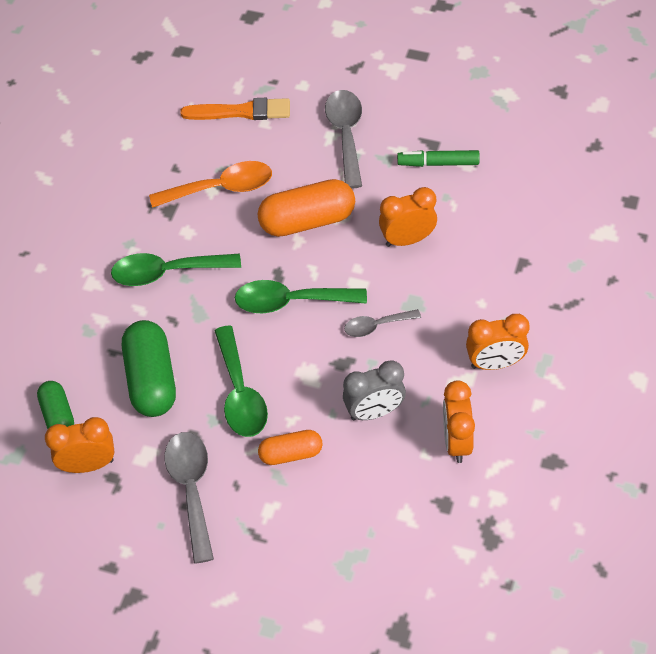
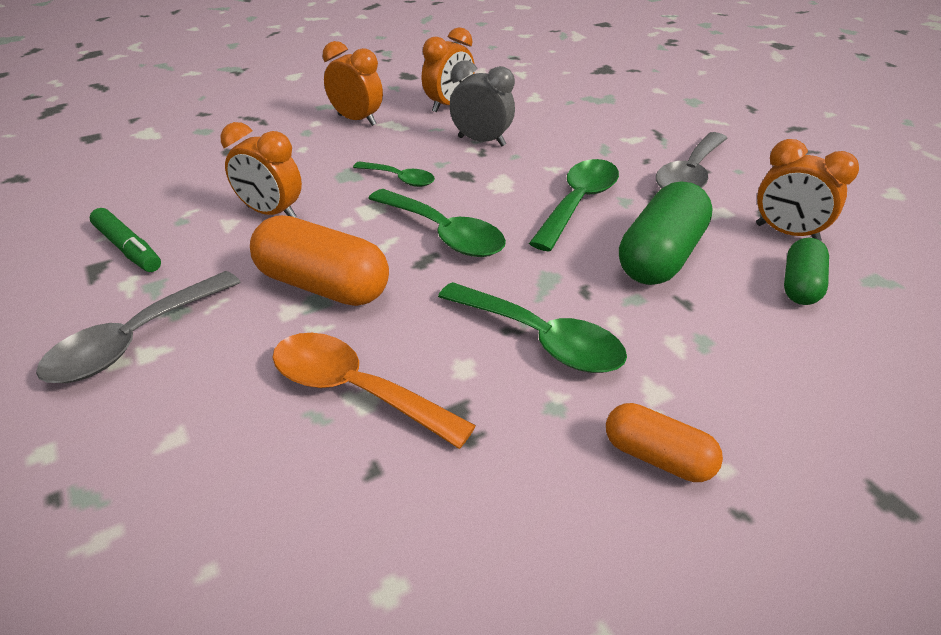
camera: 140 degrees left, 15 degrees down
orange brush [180,98,290,120] -> none
orange capsule [258,430,322,465] -> orange capsule moved to [606,403,723,482]
grey spoon [344,309,421,337] -> green spoon [353,161,435,187]

